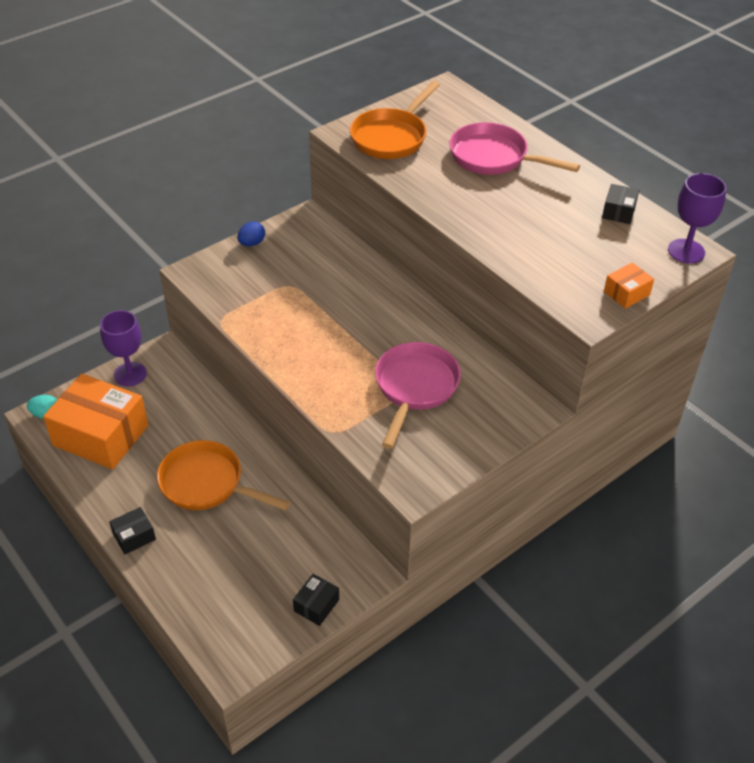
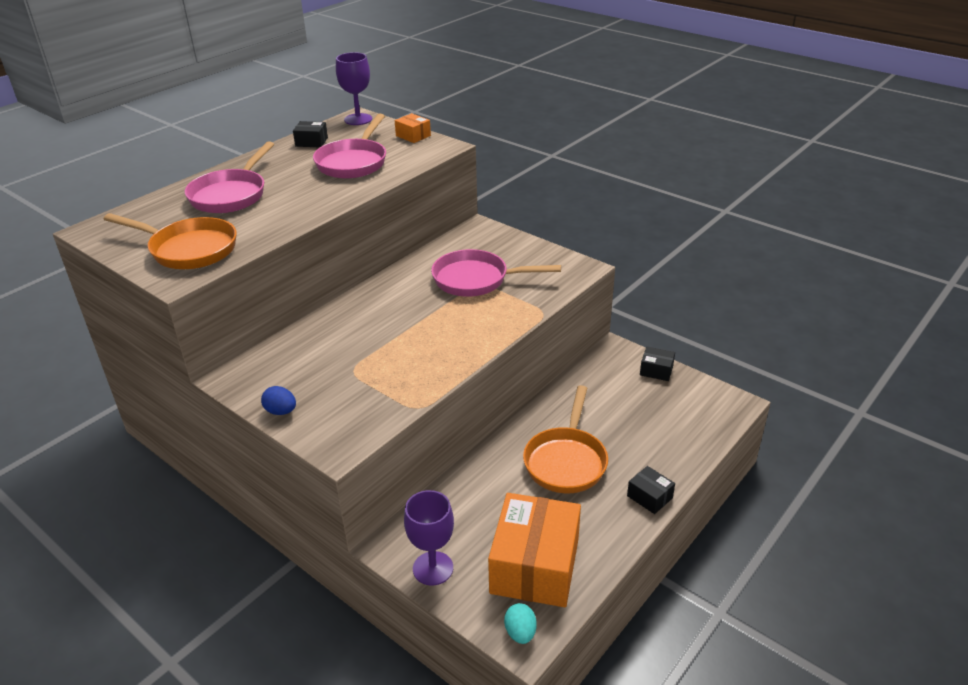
camera: 100 degrees left, 10 degrees down
none -> pink pan [313,113,386,178]

